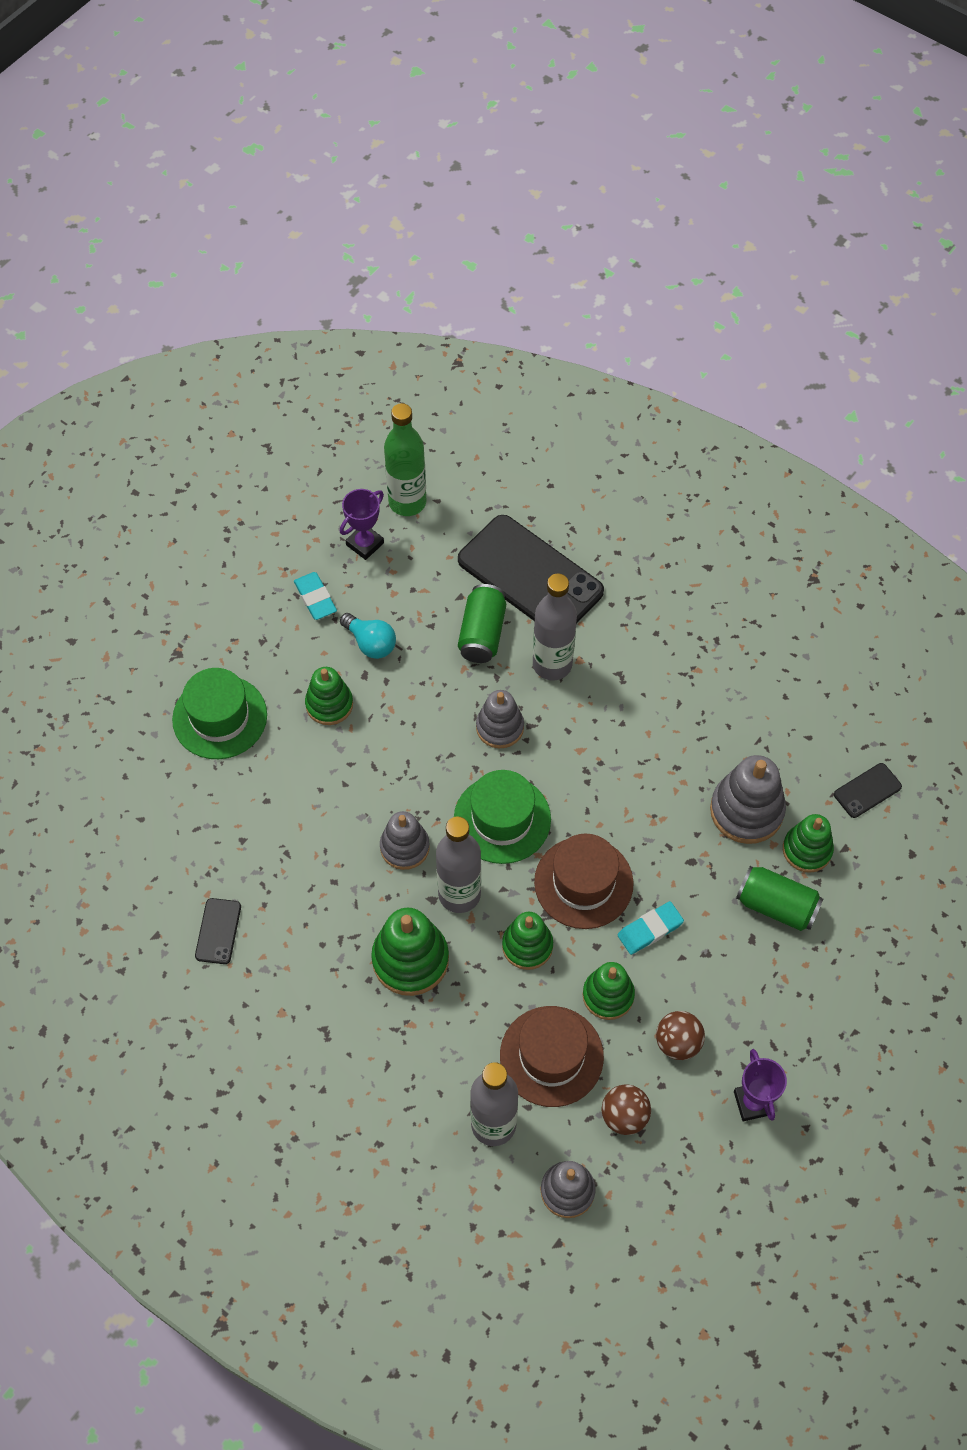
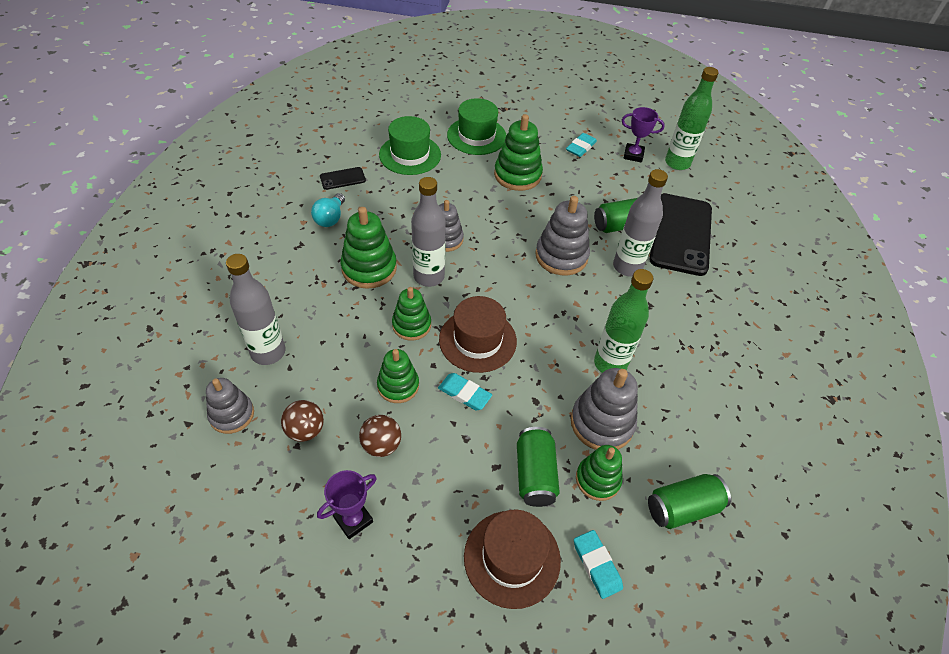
camera: 60 degrees right, 10 degrees down
green stacking toy [305,667,353,725] -> green stacking toy [494,114,543,191], size x1.50
turquoise light bulb [340,613,396,659] -> turquoise light bulb moved to [311,193,345,227]
green hat [454,770,551,864] -> green hat moved to [379,116,441,175]
grey stacking toy [476,690,524,748] -> grey stacking toy [535,196,590,275], size x1.50
brown hat [500,1006,604,1107] -> brown hat moved to [464,510,561,609]
black phone [834,763,902,818] -> green can [648,474,731,529]
none -> turquoise eraser [574,530,623,599]
none -> green bottle [594,269,654,373]

